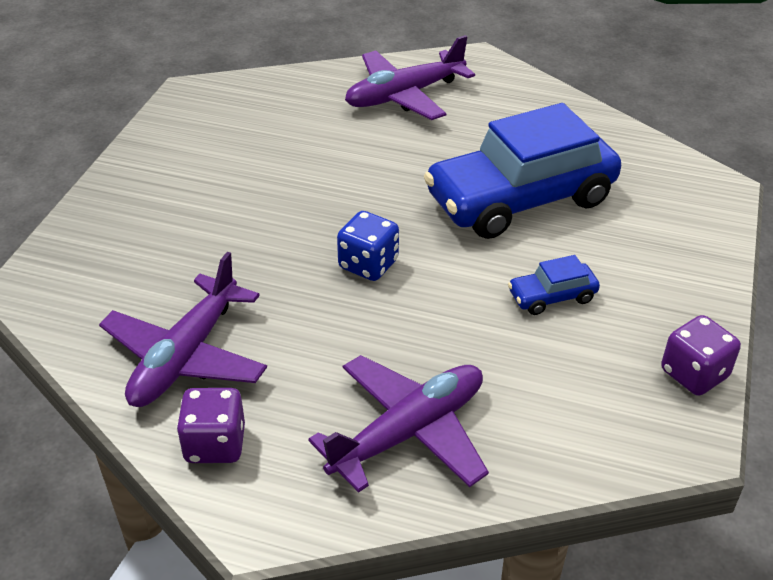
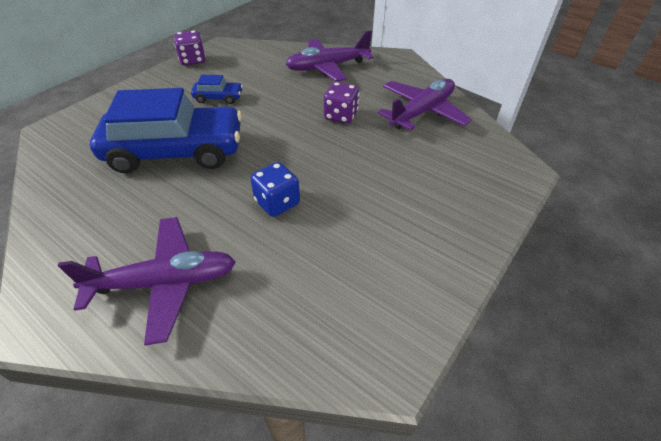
camera: 160 degrees left, 5 degrees up
purple dice [176,388,245,463] -> purple dice moved to [324,82,359,124]
blue dice [337,211,399,281] -> blue dice moved to [250,162,300,217]

